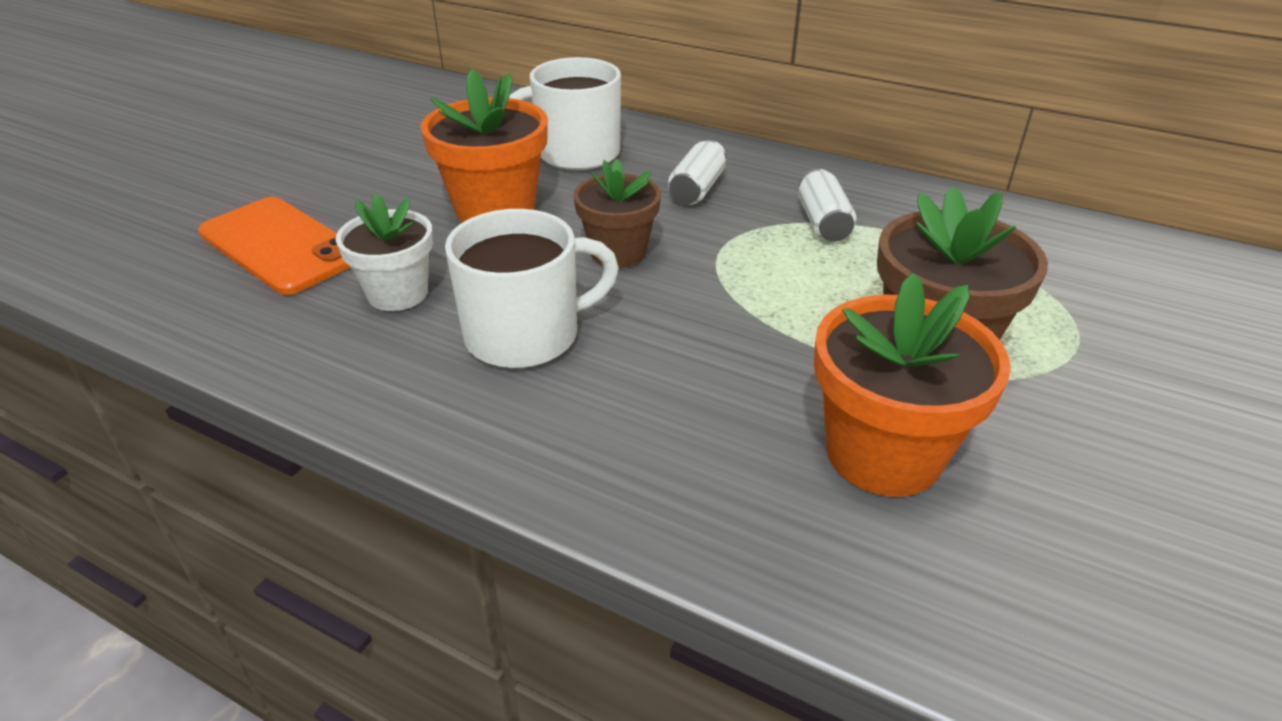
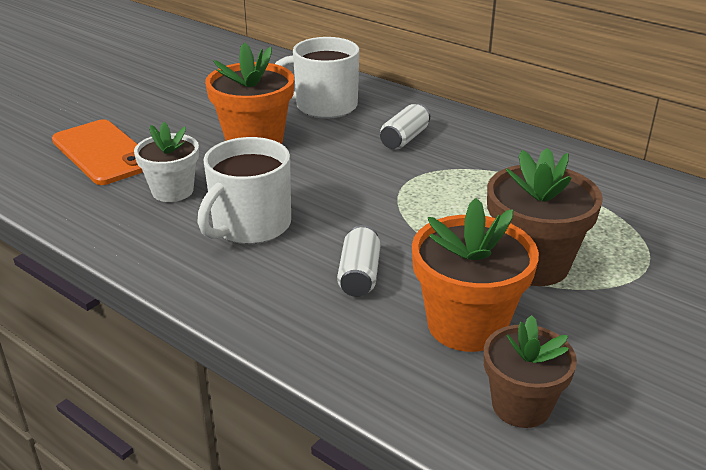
camera: 10 degrees right, 5 degrees down
white mug [445,209,619,368] -> white mug turned 135 degrees clockwise [197,137,291,244]
brown flower pot [574,159,661,268] -> brown flower pot moved to [484,315,577,428]
white can [798,169,857,242] -> white can moved to [337,225,380,297]

